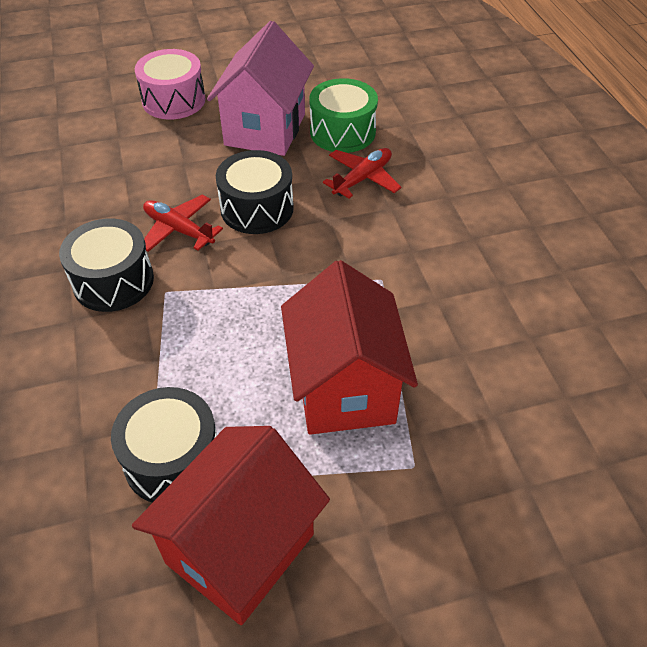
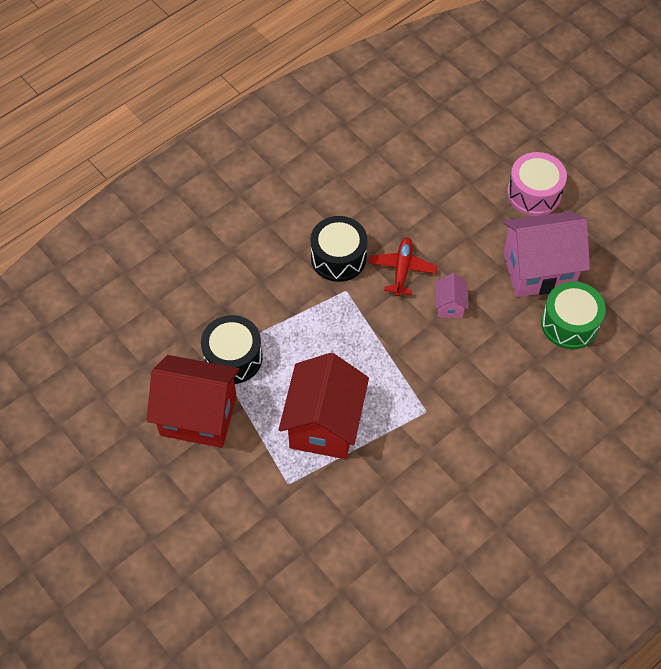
camera: 65 degrees right, 10 degrees up
black drum [216,150,294,234] -> pink house [436,273,468,318]
red house [281,260,418,435] -> red house turned 45 degrees counterclockwise [279,353,369,459]
red plane [323,148,401,198] -> none

